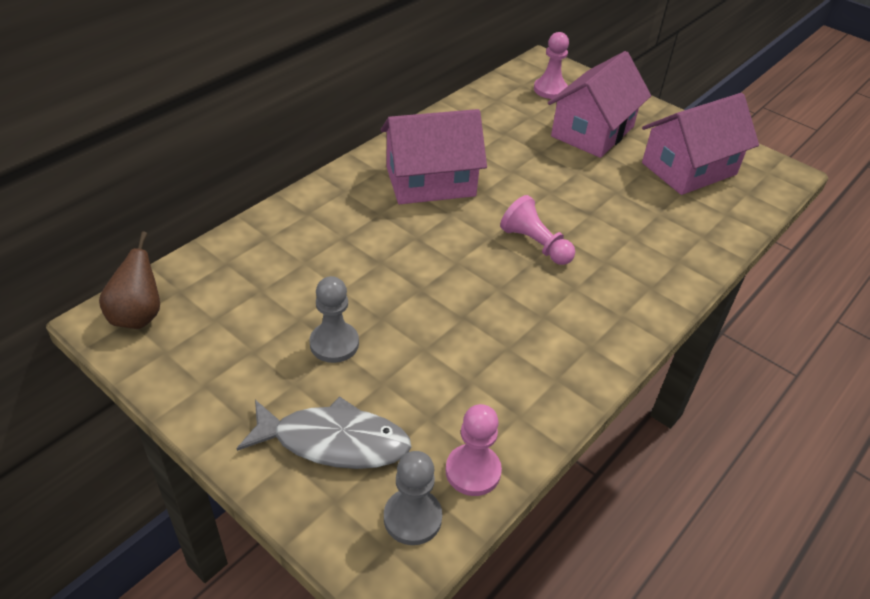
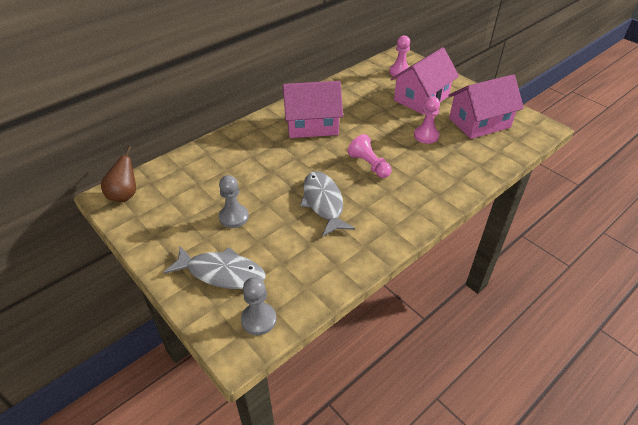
camera: 10 degrees right, 0 degrees up
pink pawn [445,404,502,496] -> pink pawn moved to [414,96,440,144]
none -> grey fish [300,172,355,236]

